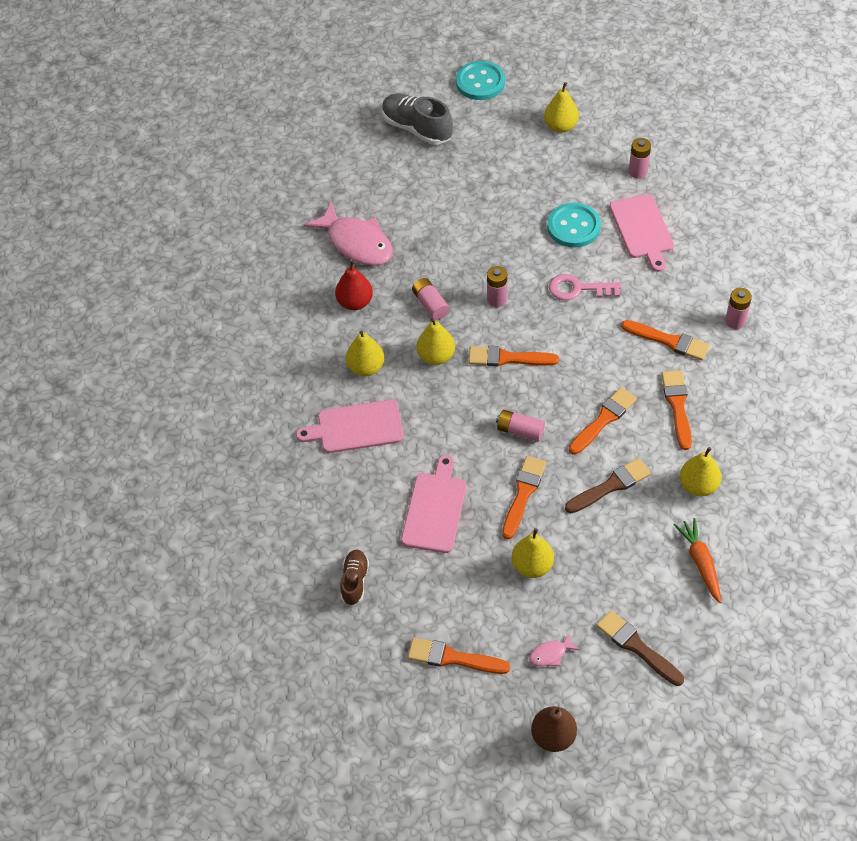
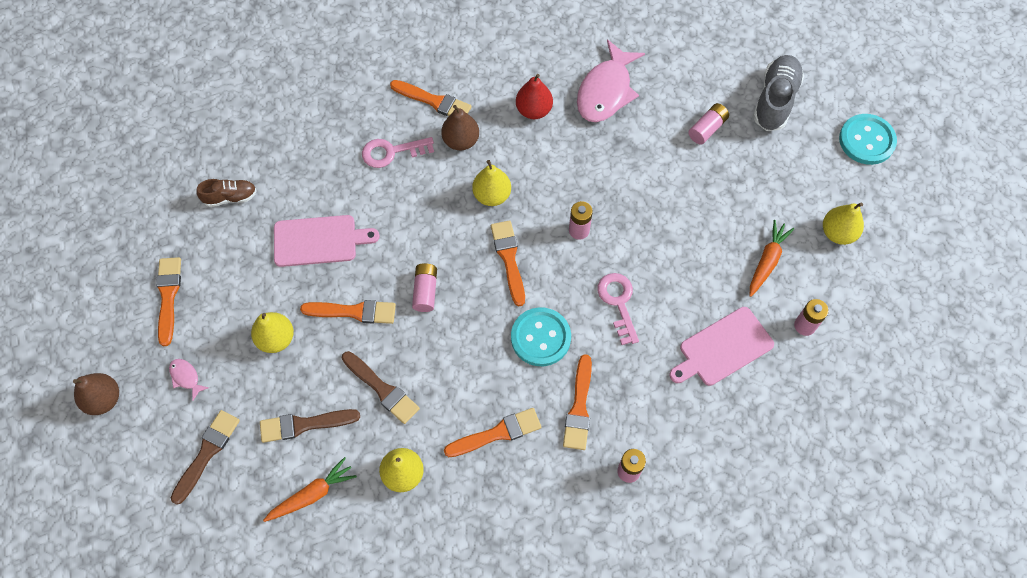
camera: 70 degrees right, 10 degrees up
pink cutting board [296,400,403,453] -> pink key [362,137,434,168]
yellow pear [346,331,384,376] -> brown pear [441,105,479,150]
pink battery [412,278,450,320] -> pink battery moved to [688,103,729,145]
turquoise button [547,203,601,248] -> turquoise button moved to [511,307,571,366]
orange brush [569,387,637,454] -> orange brush moved to [390,80,472,116]
none -> brown brush [260,409,360,443]
none -> orange carrot [750,220,794,297]

